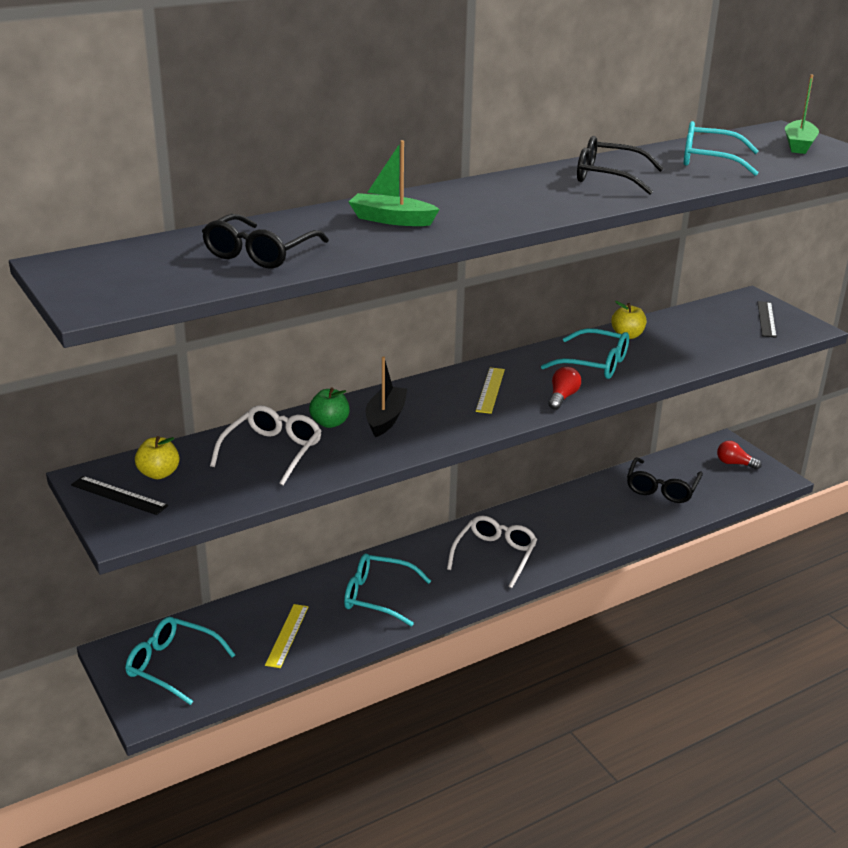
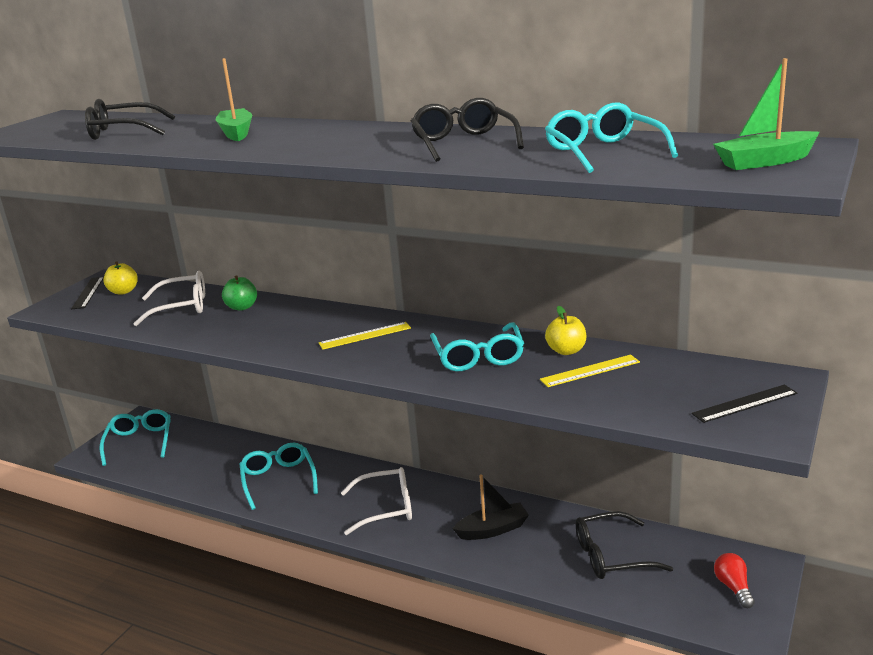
camera: 60 degrees right, 5 degrees down
yellow ruler [265,604,309,668] -> yellow ruler moved to [540,355,640,387]
black boat [366,356,407,437] -> black boat moved to [453,474,529,540]
red light bulb [548,367,581,410] -> none

